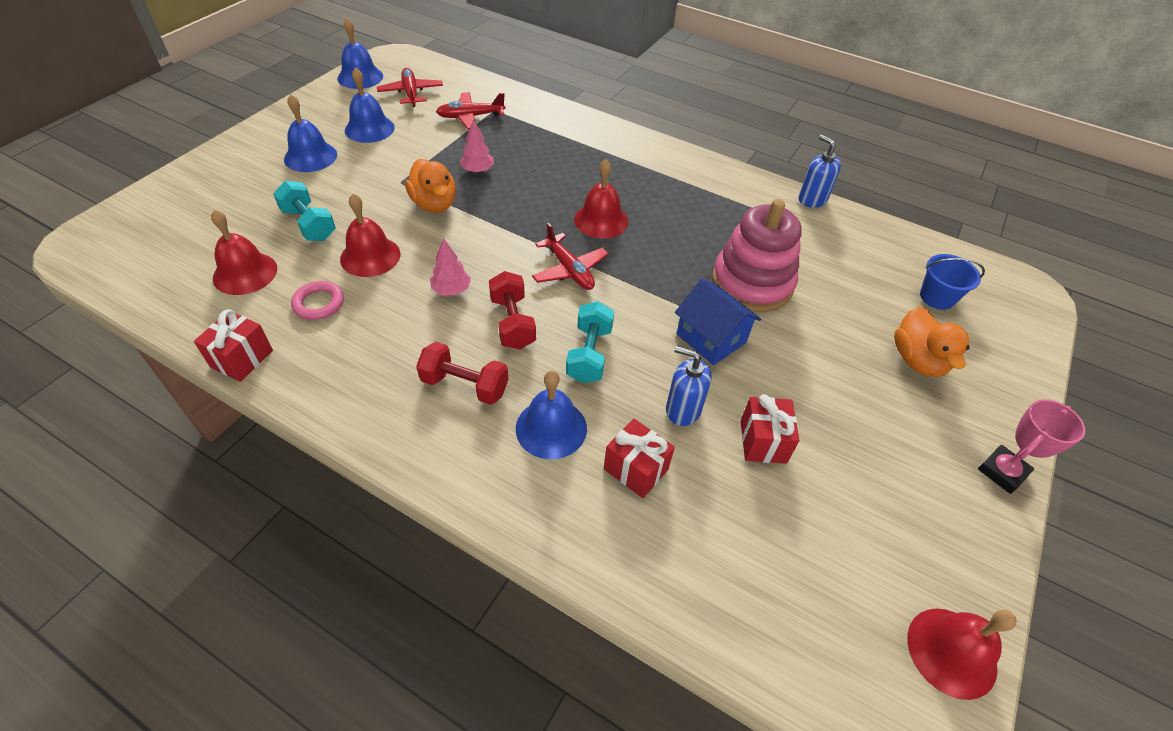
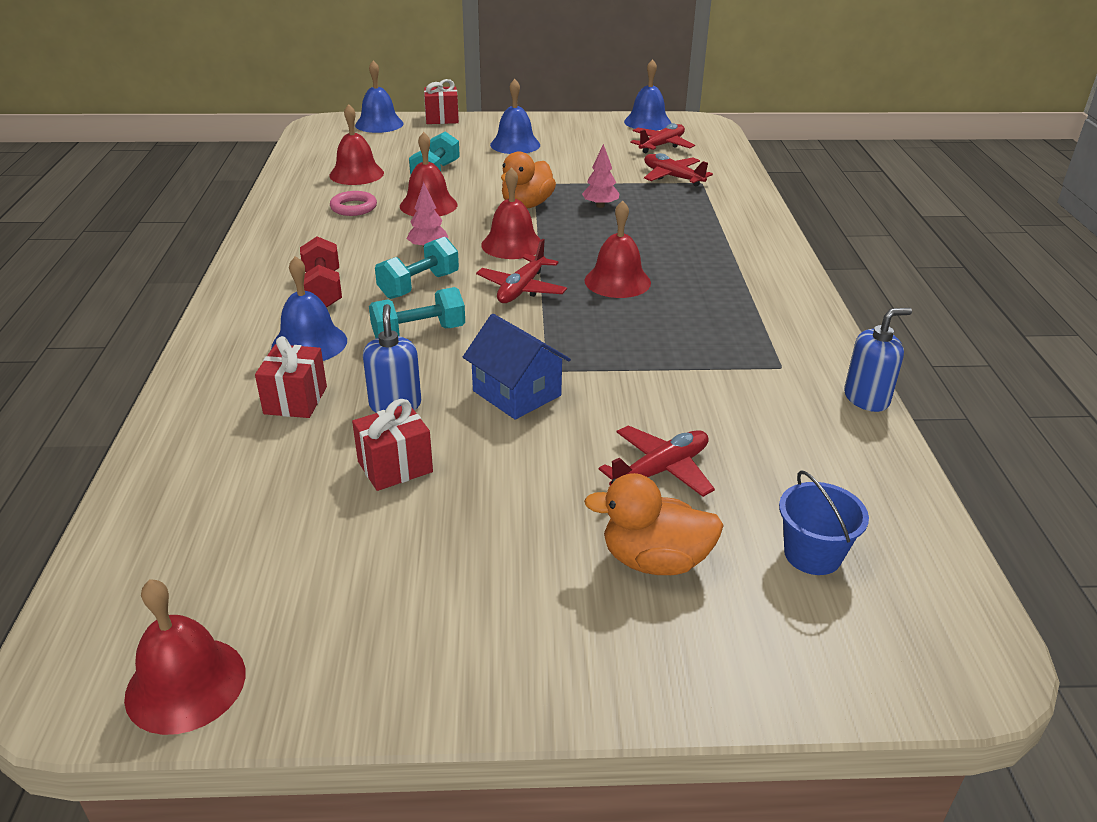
camera: 60 degrees right, 15 degrees down
red gift [194,309,273,382] -> red gift moved to [424,79,459,124]
blue bell [345,67,395,143] -> blue bell moved to [355,60,404,133]
red dumbbell [489,271,536,349] -> turquoise dumbbell [375,237,459,299]
blue house [675,279,761,365] -> blue house turned 60 degrees counterclockwise [463,314,571,420]
pink stacking toy [712,199,802,312] -> none
blue soap dispenser [798,135,841,208] -> blue soap dispenser turned 45 degrees clockwise [844,308,912,412]
orange duck [894,306,970,377] -> orange duck turned 45 degrees clockwise [584,473,724,575]
pink trophy [978,399,1085,494] -> none
none -> red bell [481,167,541,259]
none -> red plane [599,425,715,497]

